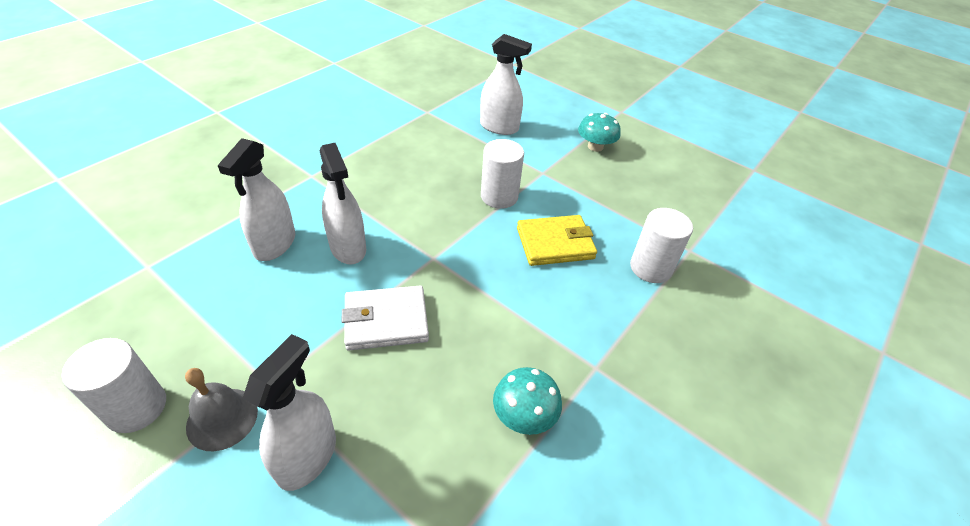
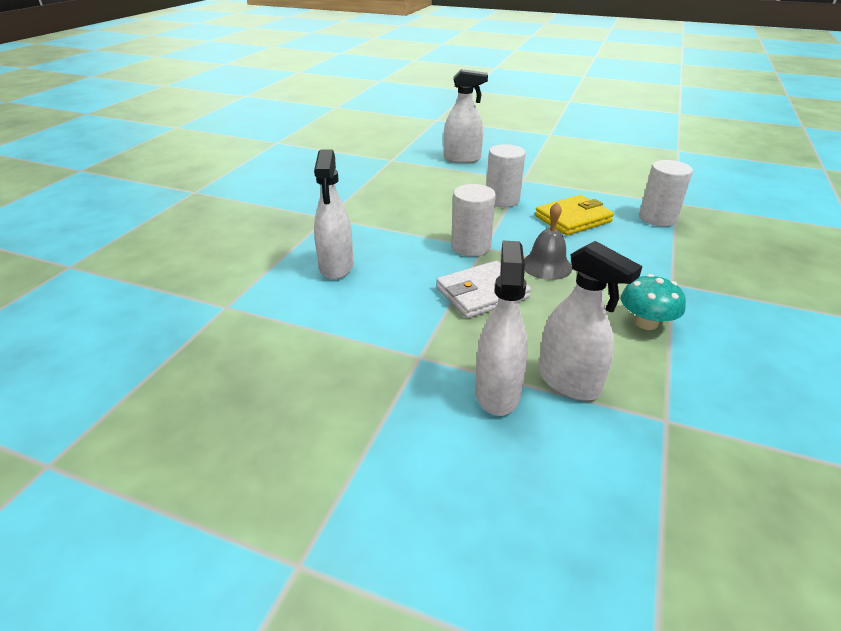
camera: 15 degrees left, 10 degrees down
white cylinder [61,338,166,433] -> white cylinder moved to [451,184,496,257]
grey bell [185,368,258,451] -> grey bell moved to [524,202,572,280]
white spray bottle [320,143,366,264] -> white spray bottle moved to [538,241,642,401]
turquoise mushroom [578,113,620,152] -> none

